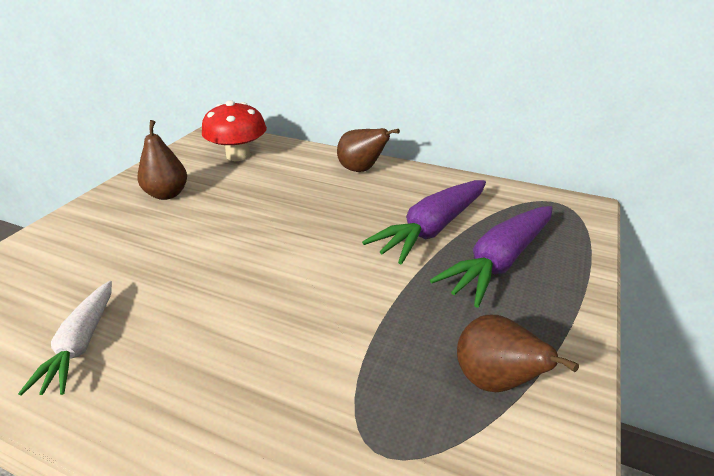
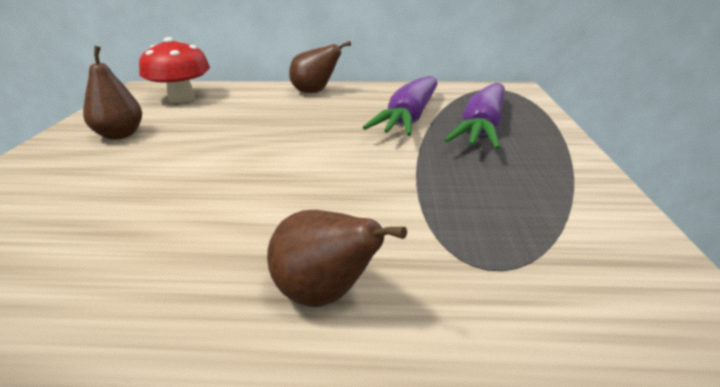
camera: 20 degrees left, 5 degrees down
white carrot [18,281,112,396] -> none
brown pear [457,315,579,392] -> brown pear moved to [267,210,407,307]

